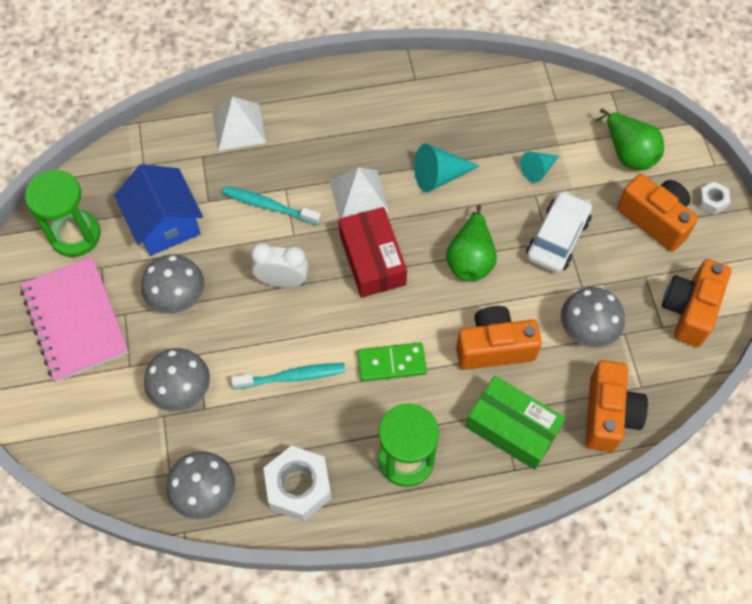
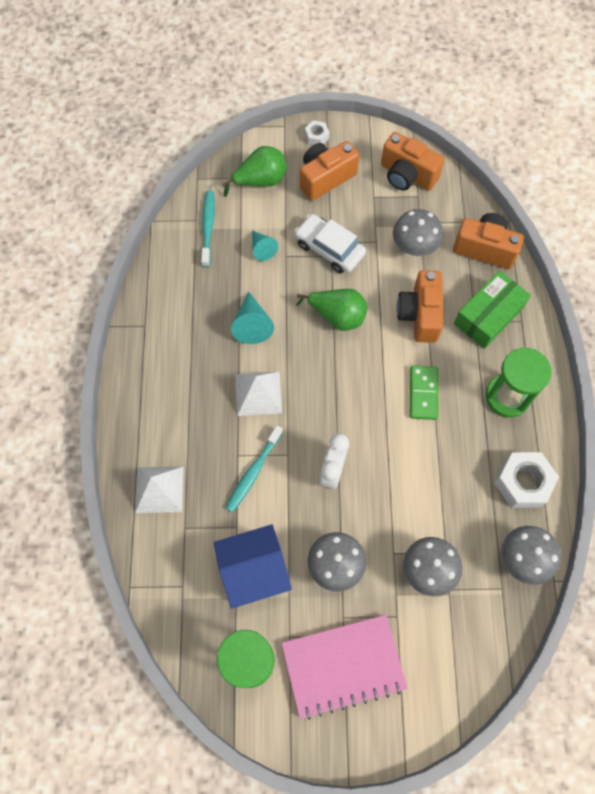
camera: 80 degrees left, 5 degrees up
turquoise toothbrush [231,363,346,390] -> turquoise toothbrush moved to [201,190,215,267]
red box [339,207,407,298] -> none

